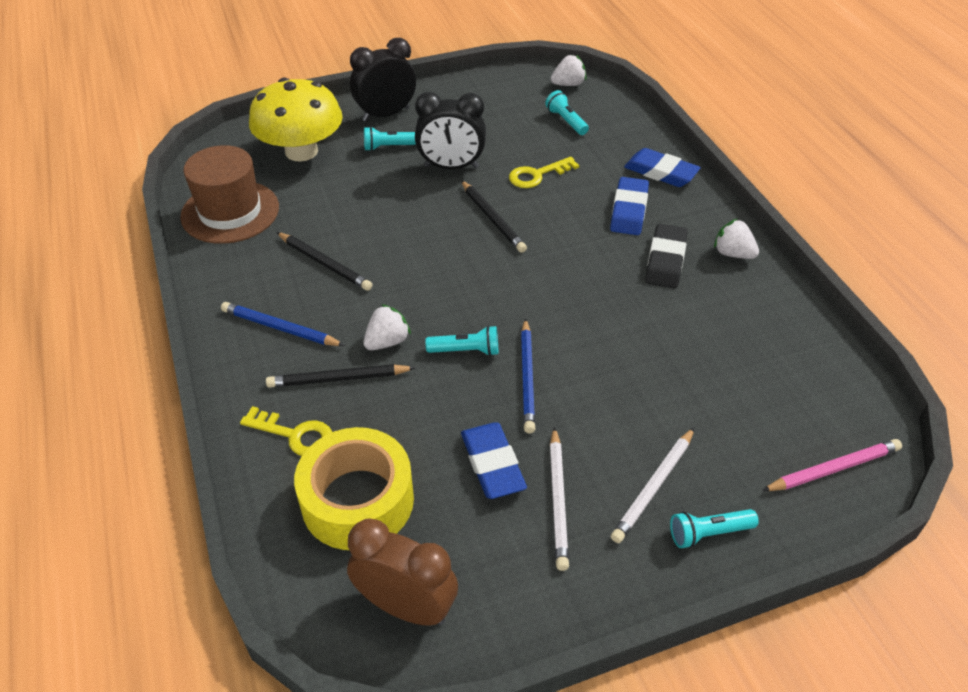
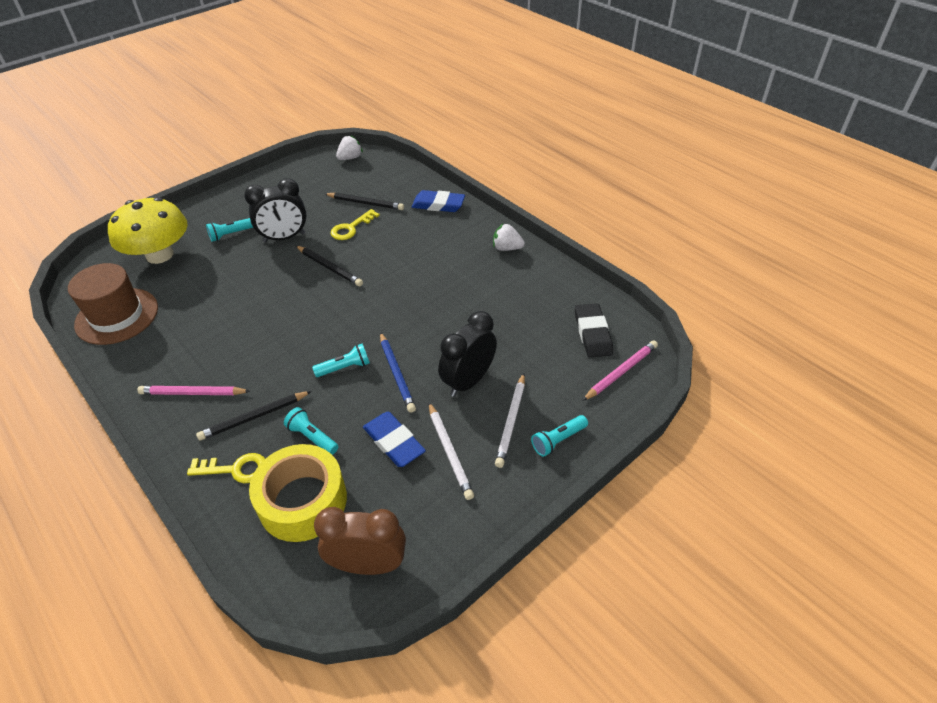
camera: 20 degrees left, 0 degrees up
blue pencil [221,302,345,346] -> pink pencil [137,386,250,395]
black pencil [277,232,373,291] -> black pencil moved to [325,193,404,210]
black clock [350,38,416,121] -> black clock moved to [438,311,497,397]
white strawberry [364,304,411,350] -> none
turquoise flashlight [545,90,589,135] -> turquoise flashlight moved to [284,407,338,455]
blue eraser [610,177,649,235] -> none
black eraser [645,224,688,289] -> black eraser moved to [575,303,613,358]

